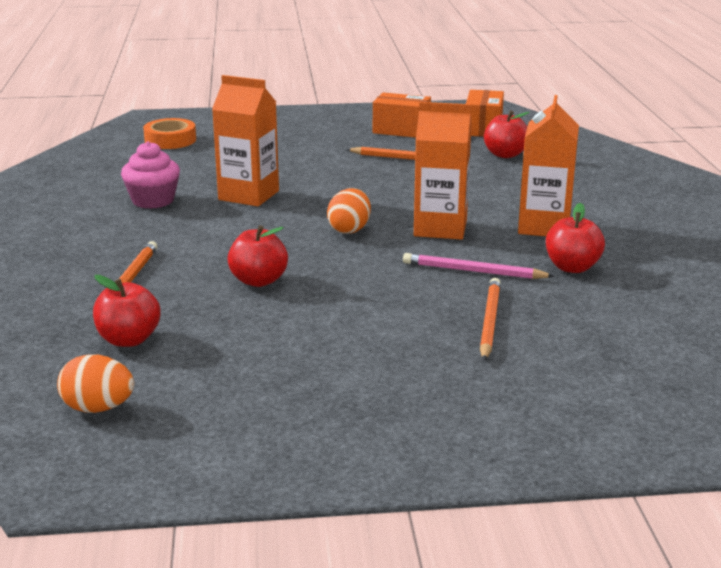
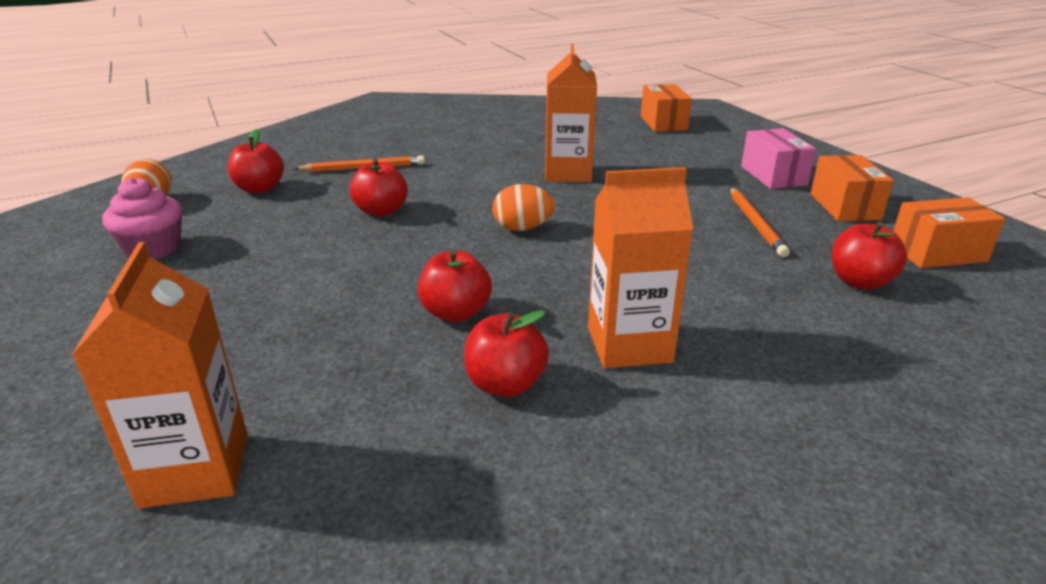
camera: 70 degrees right, 5 degrees up
pink cupcake [121,141,180,209] -> pink cupcake moved to [102,177,182,259]
orange tape [143,118,196,149] -> orange box [641,84,692,132]
pink pencil [403,253,555,279] -> red apple [418,250,492,322]
orange carton [414,102,471,240] -> orange carton moved to [72,242,247,508]
orange pencil [480,278,501,361] -> none
none -> pink box [741,128,816,189]

